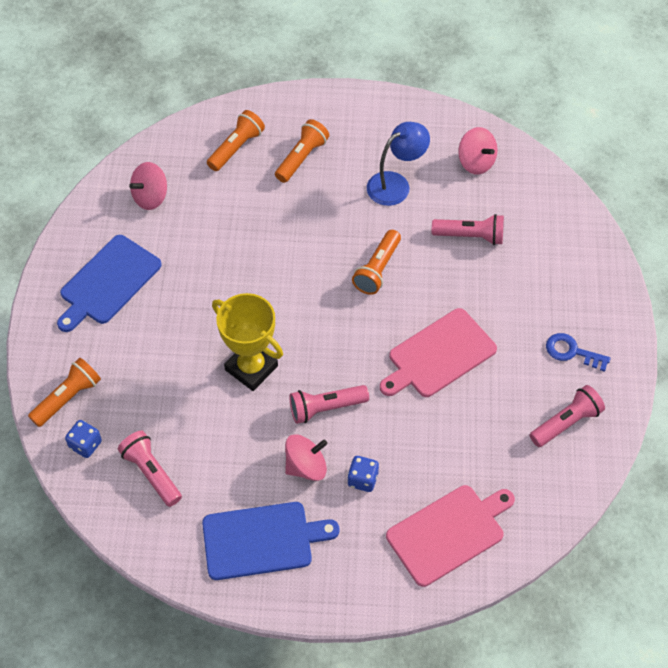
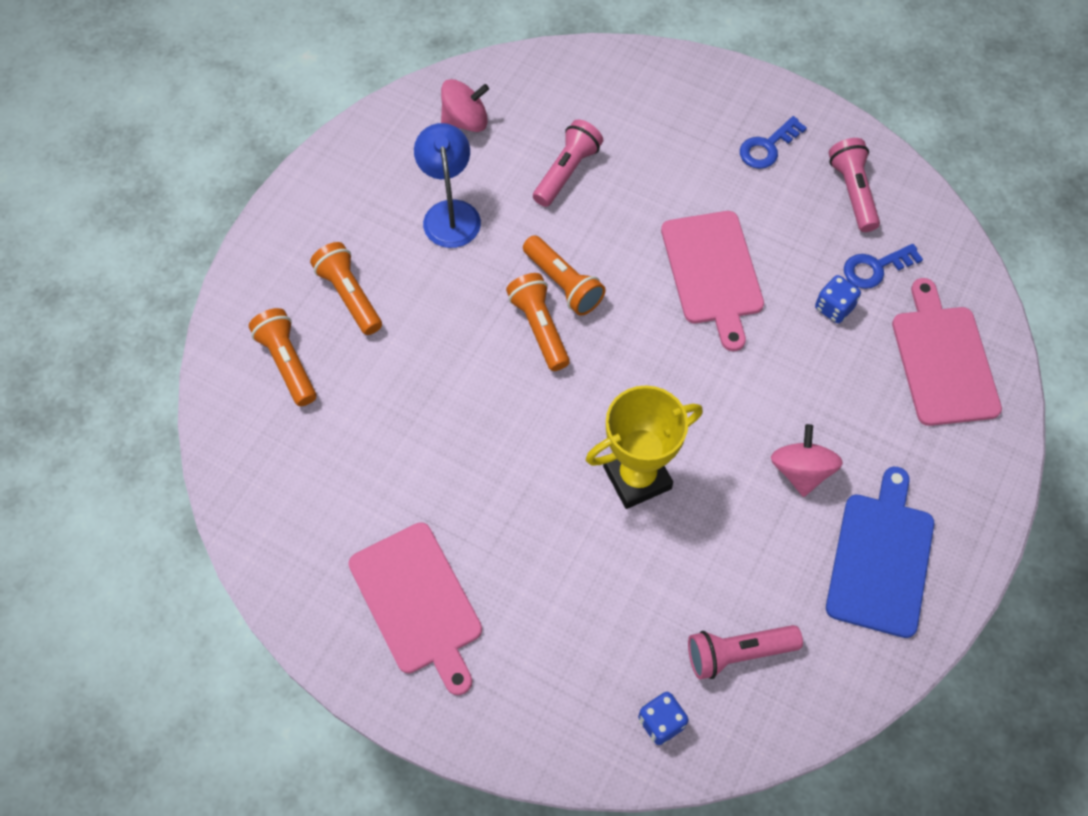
camera: 65 degrees left, 5 degrees up
orange flashlight [28,358,101,427] -> orange flashlight moved to [506,273,570,371]
blue cutting board [57,235,162,332] -> pink cutting board [348,522,482,695]
pink spinning top [129,162,167,210] -> none
pink flashlight [289,385,369,424] -> none
blue dice [347,456,379,492] -> blue dice moved to [815,275,861,323]
none -> blue key [844,244,923,289]

